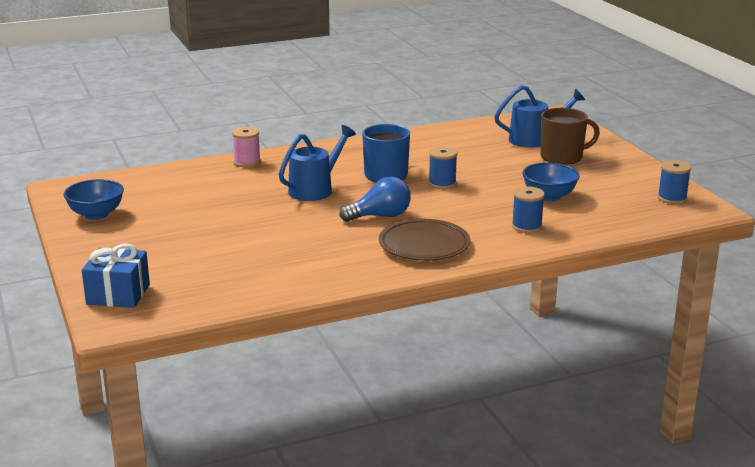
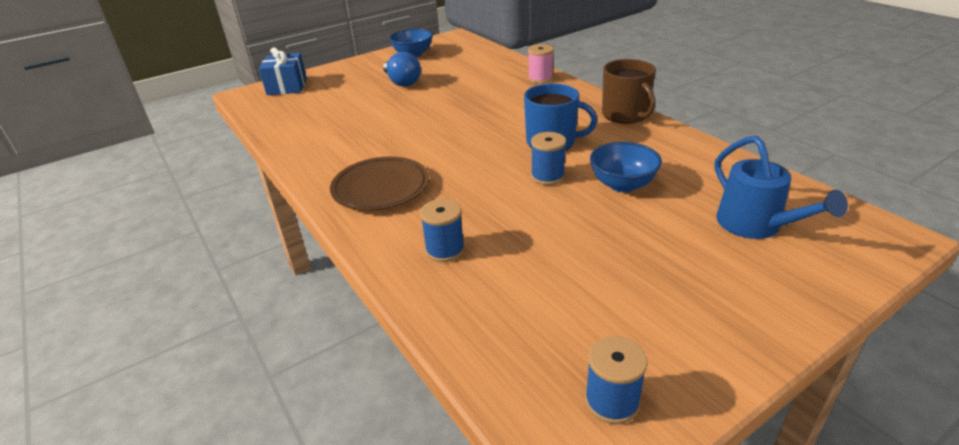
camera: 80 degrees right, 10 degrees up
blue watering can [279,125,356,201] -> none
blue light bulb [340,177,411,222] -> blue light bulb moved to [383,52,421,87]
blue bowl [522,162,580,201] -> blue bowl moved to [590,142,662,193]
brown mug [540,108,600,165] -> brown mug moved to [602,59,656,124]

